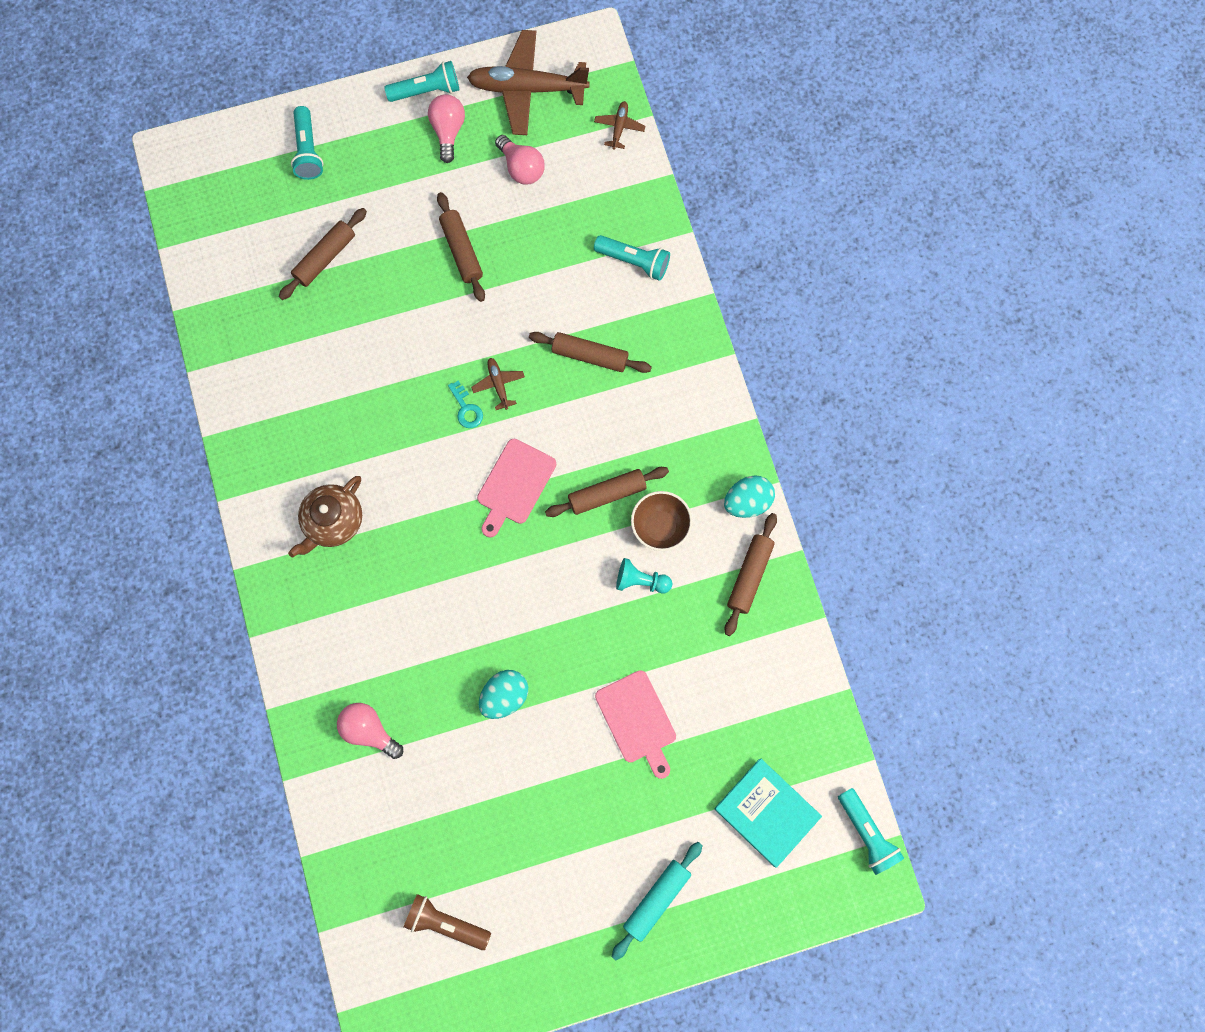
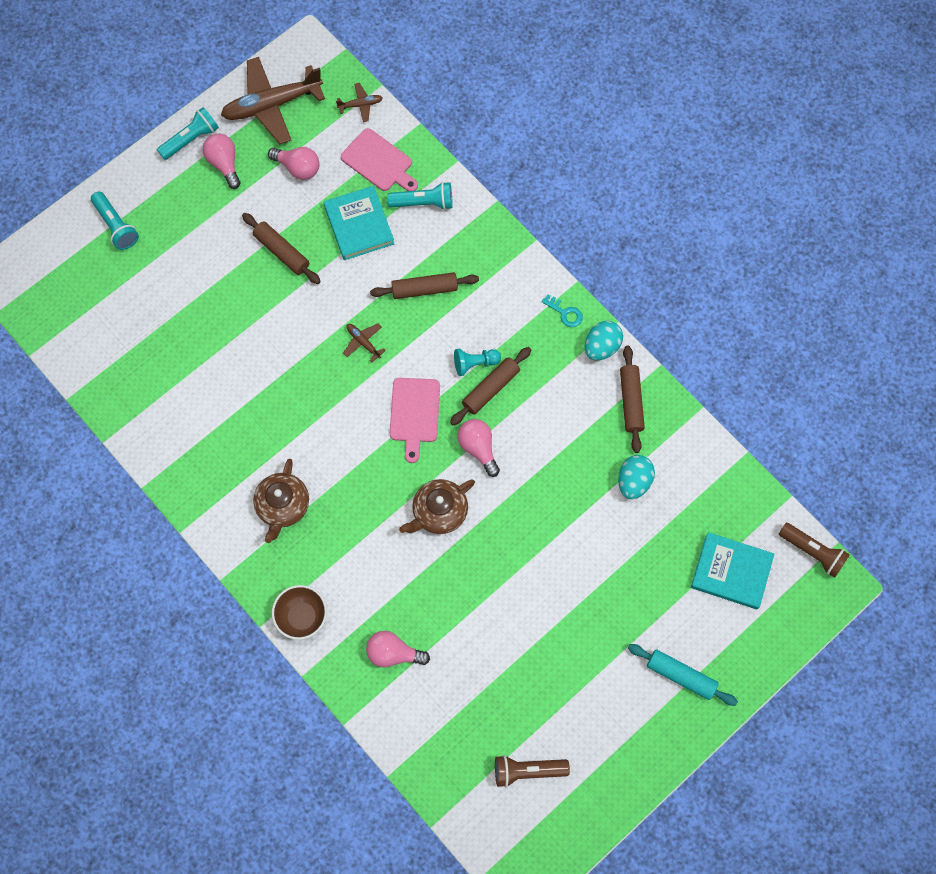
camera: 25 degrees left, 5 degrees down
brown rolling pin [279,208,367,300] -> none
turquoise key [448,380,483,428] -> turquoise key moved to [541,294,583,327]
turquoise egg [479,670,528,719] -> turquoise egg moved to [618,455,655,499]
brown plane [594,101,645,150] -> brown plane turned 90 degrees clockwise [336,83,383,122]
pink cutting board [595,670,676,779] -> pink cutting board moved to [341,128,418,191]
turquoise rolling pin [612,842,703,960] -> turquoise rolling pin turned 75 degrees counterclockwise [628,644,738,706]
turquoise pawn [616,558,672,593] -> turquoise pawn moved to [454,349,501,376]
brown bowl [631,491,693,551] -> brown bowl moved to [272,585,327,640]
turquoise flashlight [838,788,904,875] -> brown flashlight [779,523,850,578]
none -> turquoise book [324,186,394,260]
none -> brown teapot [399,479,475,534]
none -> pink light bulb [457,419,500,477]

